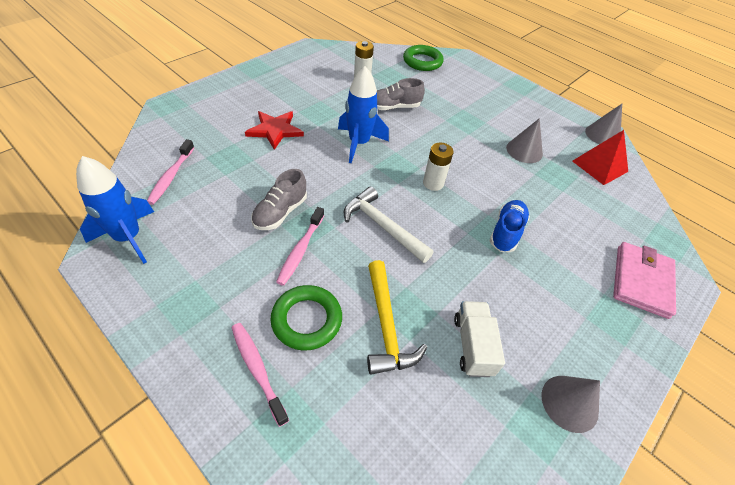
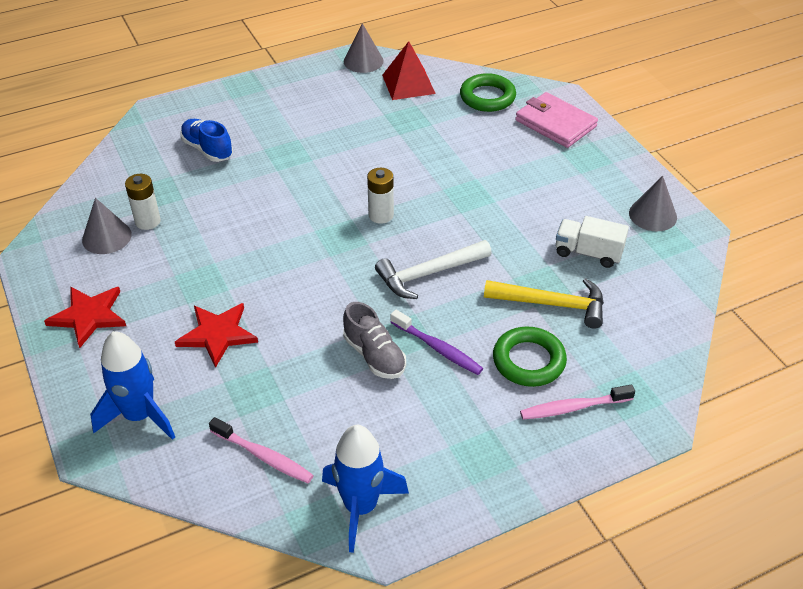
camera: 65 degrees left, 5 degrees down
pink toothbrush [276,207,324,286] -> purple toothbrush [391,310,483,375]
blue rocket [338,66,389,164] -> blue rocket moved to [90,331,175,440]
grey shoe [377,78,425,110] -> none
green ring [403,45,443,71] -> green ring moved to [460,73,516,112]
blue shoe [489,200,530,252] -> blue shoe moved to [180,119,233,162]
grey cone [506,118,543,163] -> grey cone moved to [82,198,132,254]
none -> red star [44,287,126,348]

